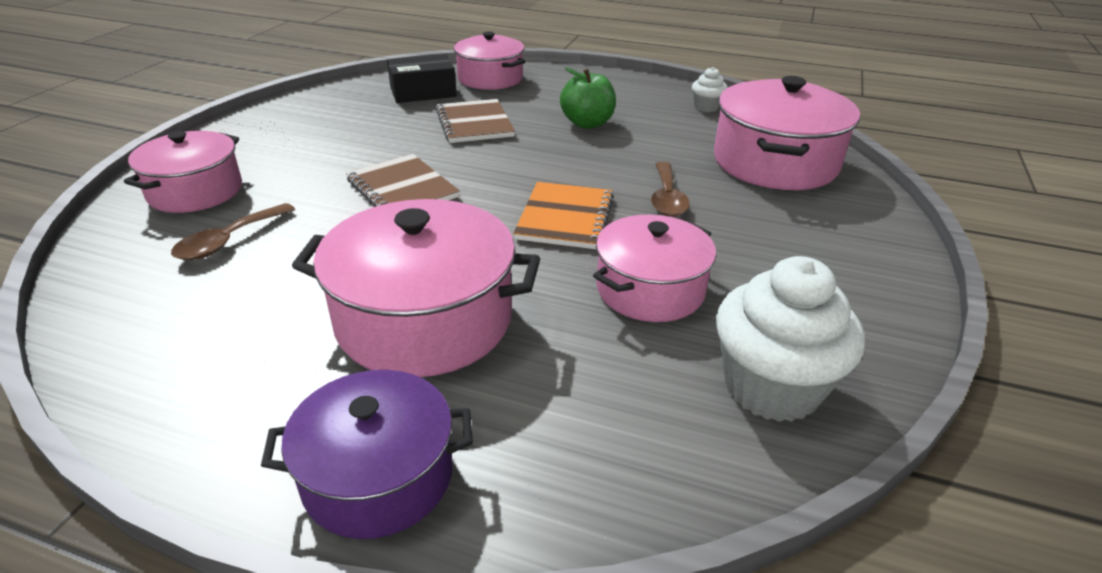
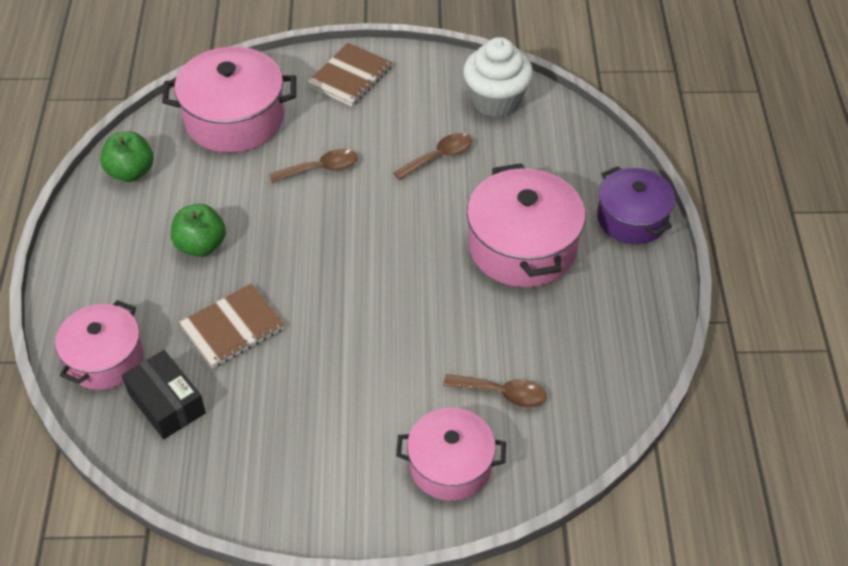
camera: 110 degrees left, 15 degrees up
brown notebook [346,154,460,207] -> brown notebook moved to [307,43,393,106]
orange notebook [514,182,614,249] -> none
pink pot [593,215,716,322] -> brown spoon [393,133,472,180]
white cupcake [692,67,728,112] -> green apple [100,131,154,182]

